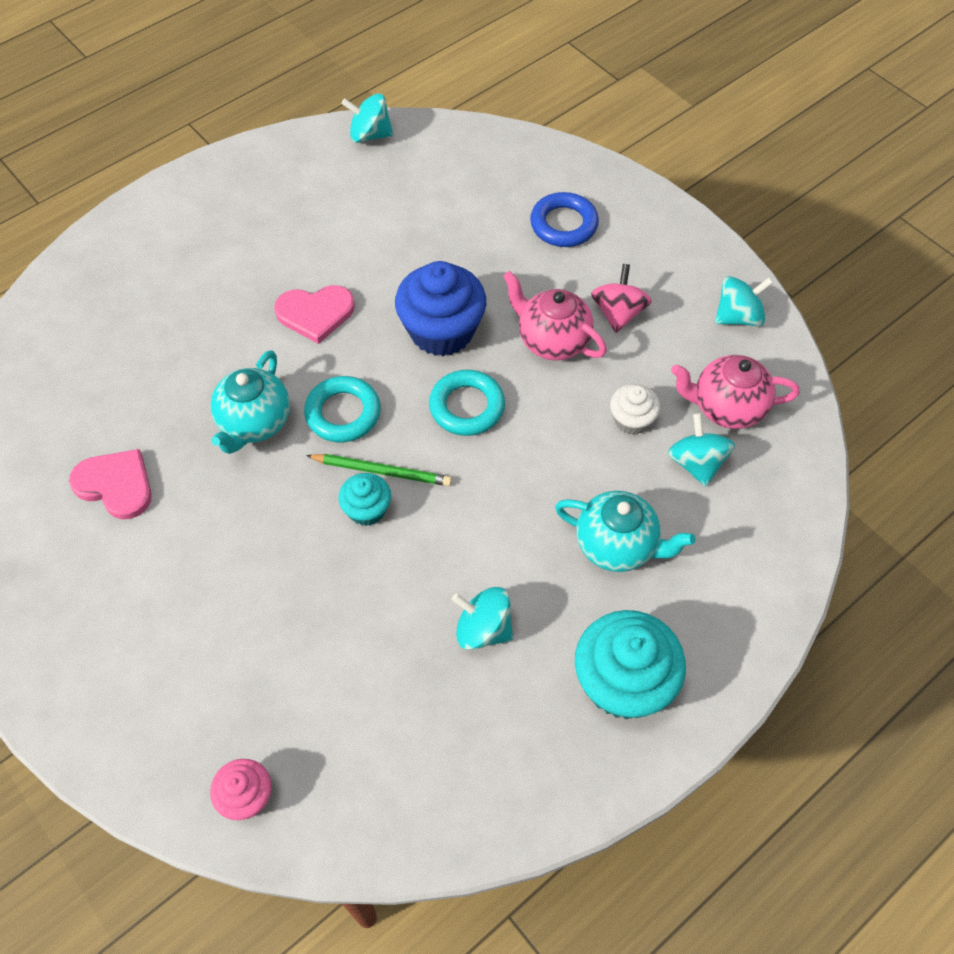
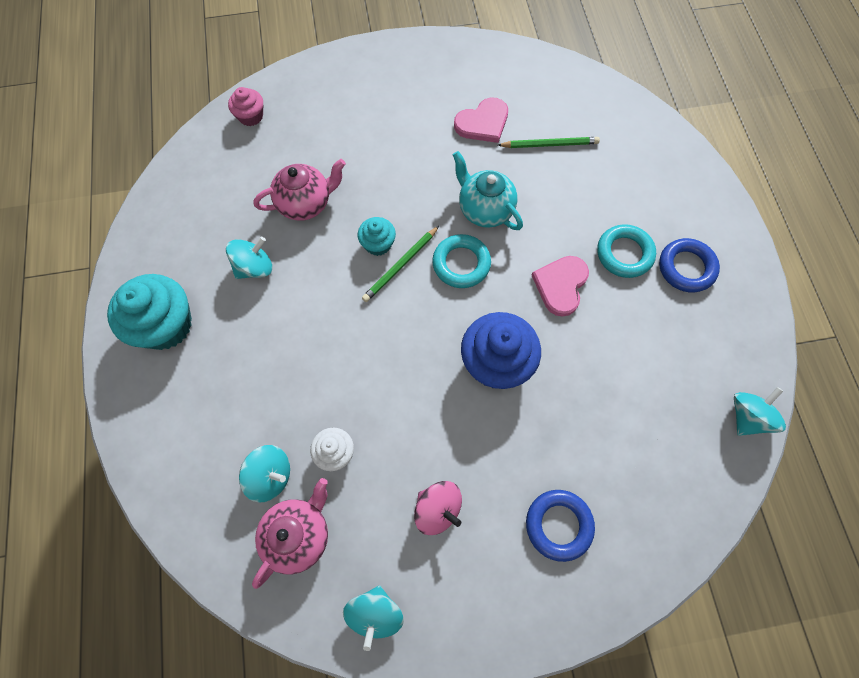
camera: 120 degrees right, 10 degrees up
turquoise ring [429,370,505,436] -> turquoise ring moved to [597,224,656,278]
pink teapot [503,271,607,361] -> pink teapot moved to [254,159,346,221]
turquoise teapot [555,491,696,572] -> none
none -> green pencil [498,137,600,148]
none -> blue ring [659,238,720,292]

